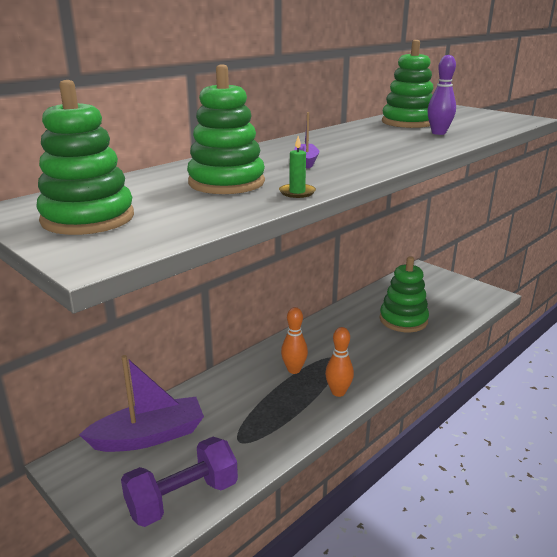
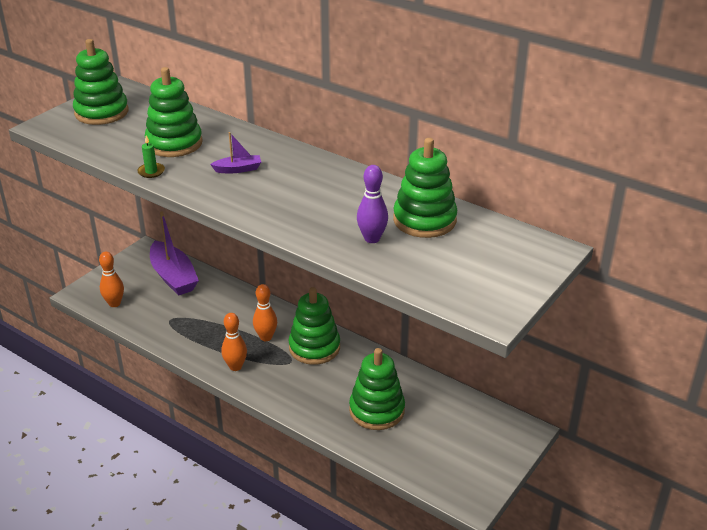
camera: 80 degrees right, 10 degrees up
purple dumbbell [121,437,238,527] -> orange bowling pin [99,252,124,307]
none -> green stacking toy [288,287,340,365]

